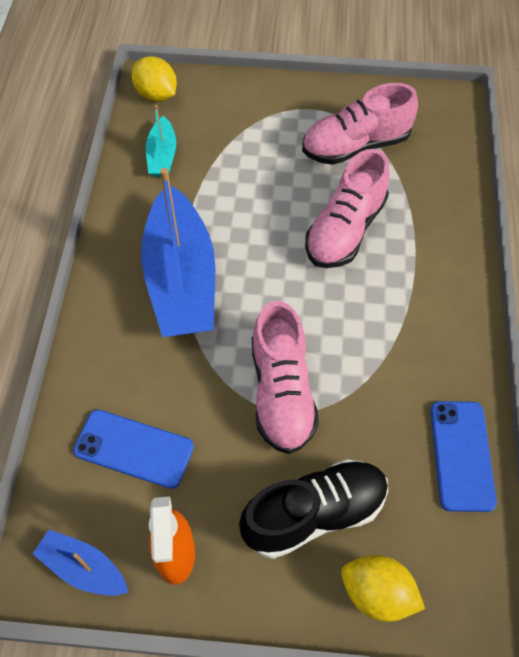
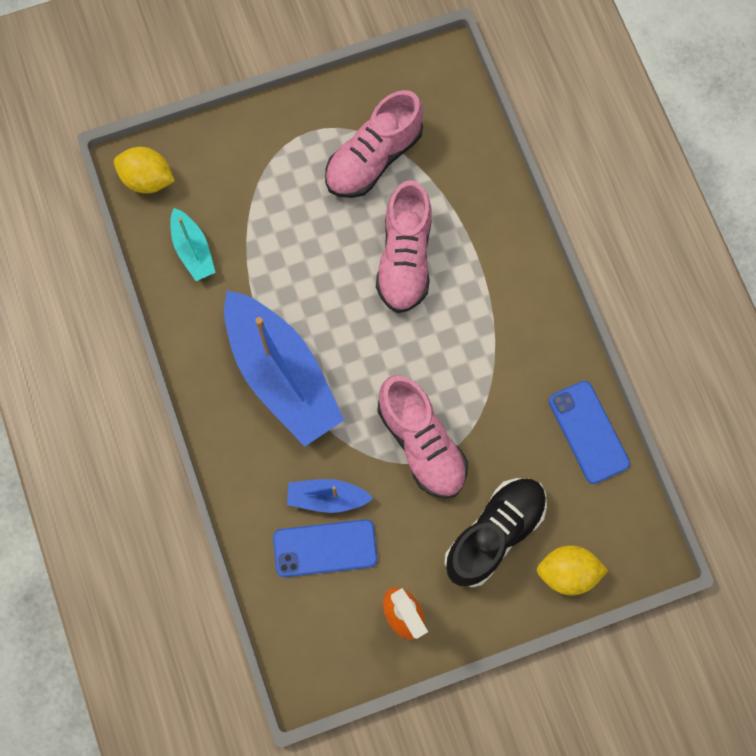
camera: 25 degrees left, 15 degrees up
blue boat [33,530,129,596] -> blue boat moved to [287,479,373,513]

